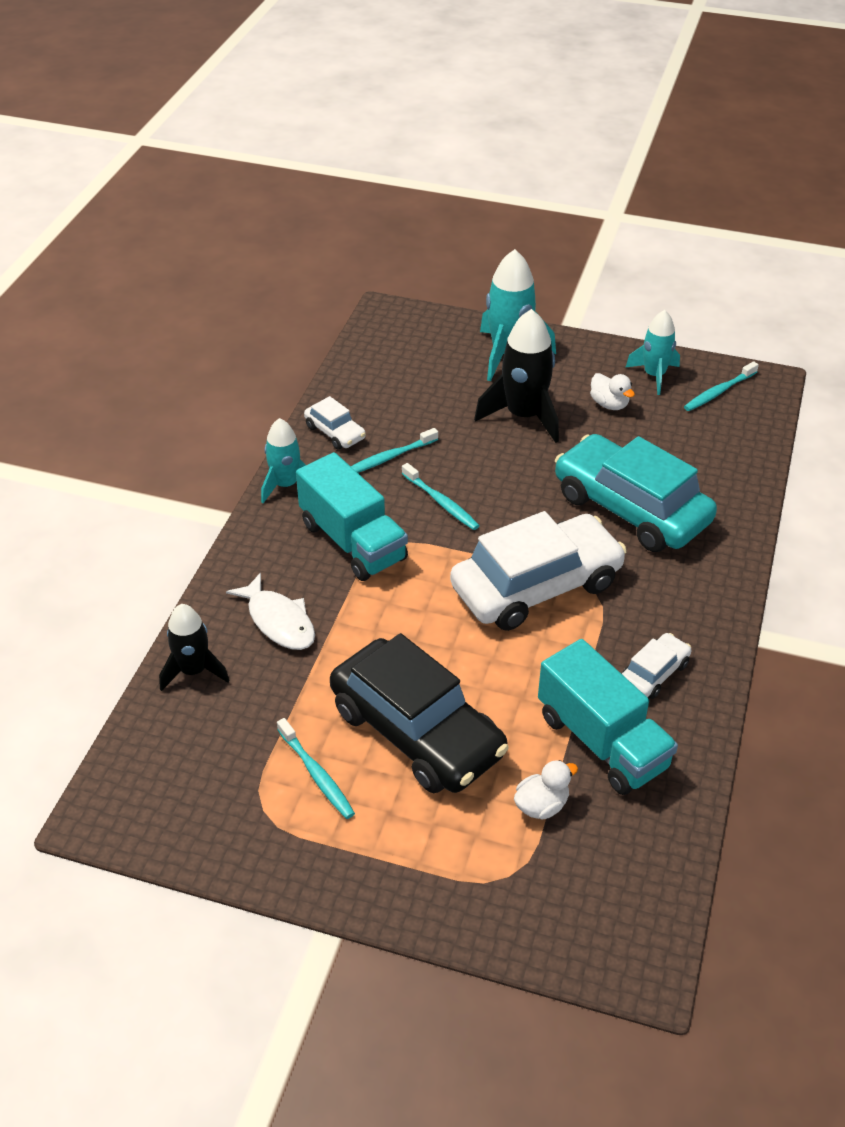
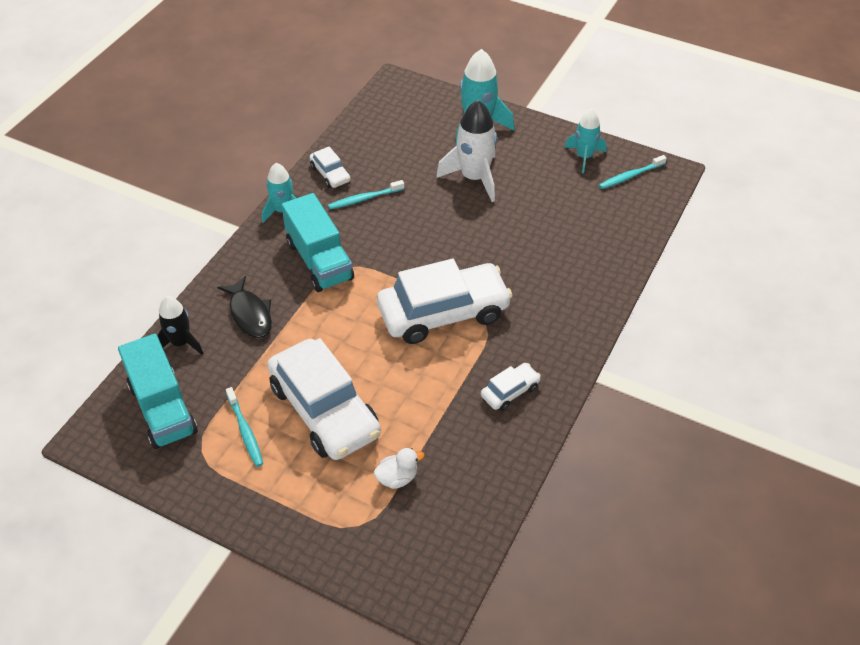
camera: 10 degrees right, 5 degrees up
white fish [226,573,315,650] -> black fish [217,276,272,338]
black car [330,633,509,793] -> white car [267,338,381,460]
turquoise toothbrush [402,463,480,530] -> none
black rocket [474,309,559,443] -> white rocket [436,100,497,202]
turquoise truck [538,639,678,795] -> turquoise truck moved to [118,334,198,449]
turquoise car [555,434,717,552] -> none
white duck [590,373,635,410] -> none

